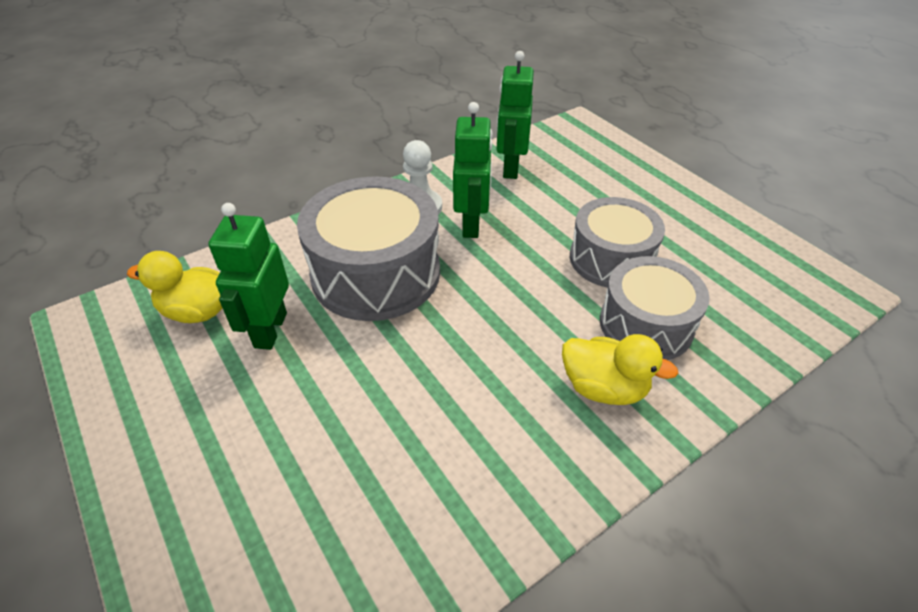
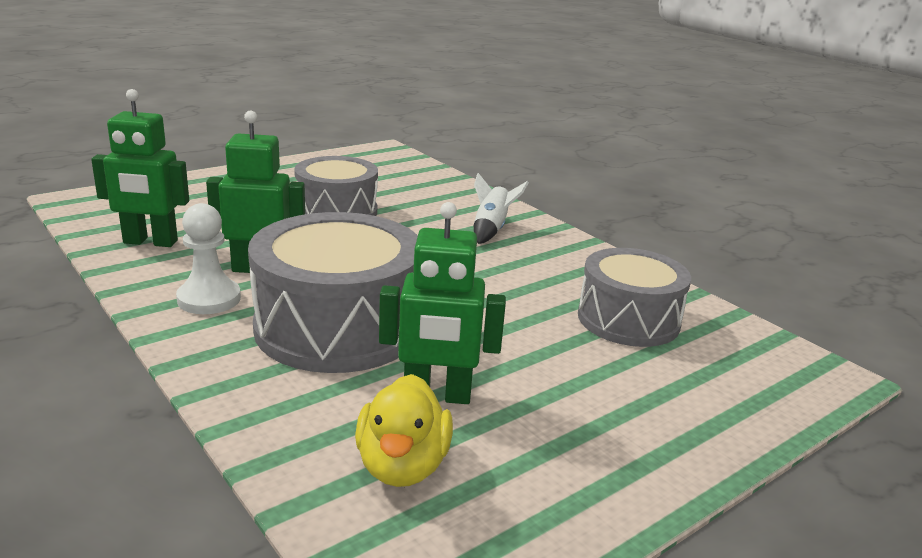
camera: 95 degrees left, 20 degrees down
yellow duck [562,334,679,405] -> white rocket [474,173,529,244]
grey drum [600,256,710,360] -> grey drum moved to [578,248,691,347]

